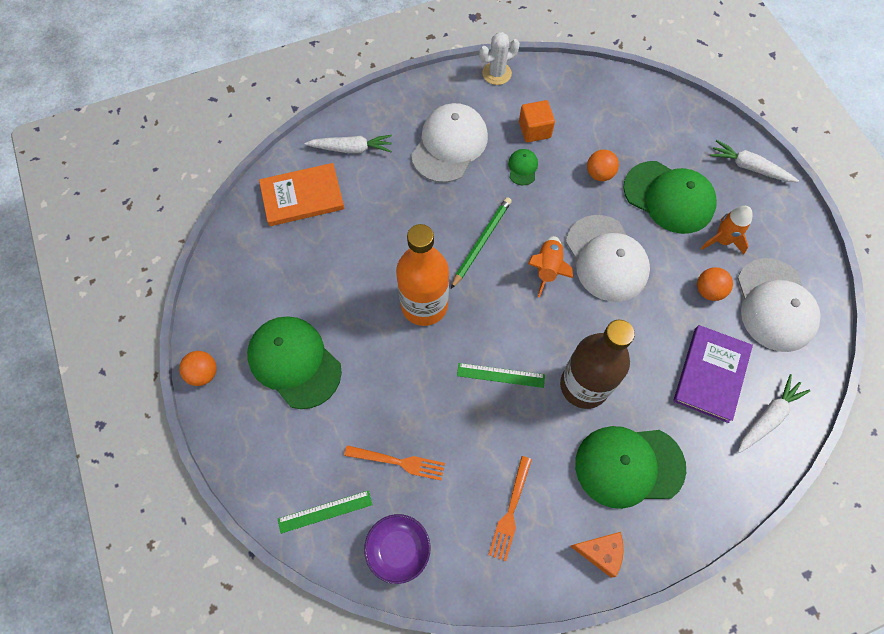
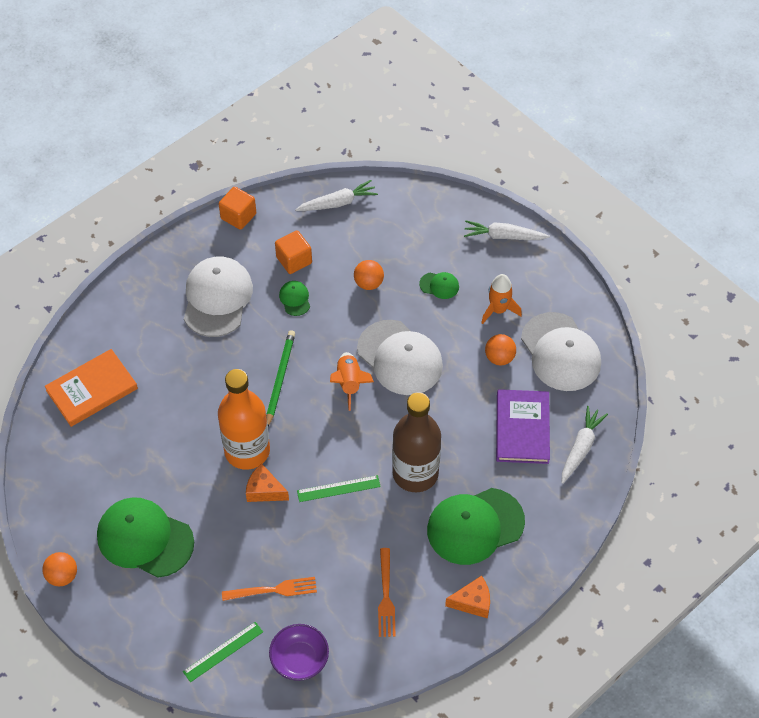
camera: 20 degrees left, 10 degrees down
white carrot [305,135,392,153] -> white carrot moved to [295,180,378,211]
white cactus [479,32,520,85] -> orange cube [219,187,256,230]
green cap [623,161,717,234] -> green cap [419,272,459,299], size x0.44
none -> orange cheese [246,464,289,502]

